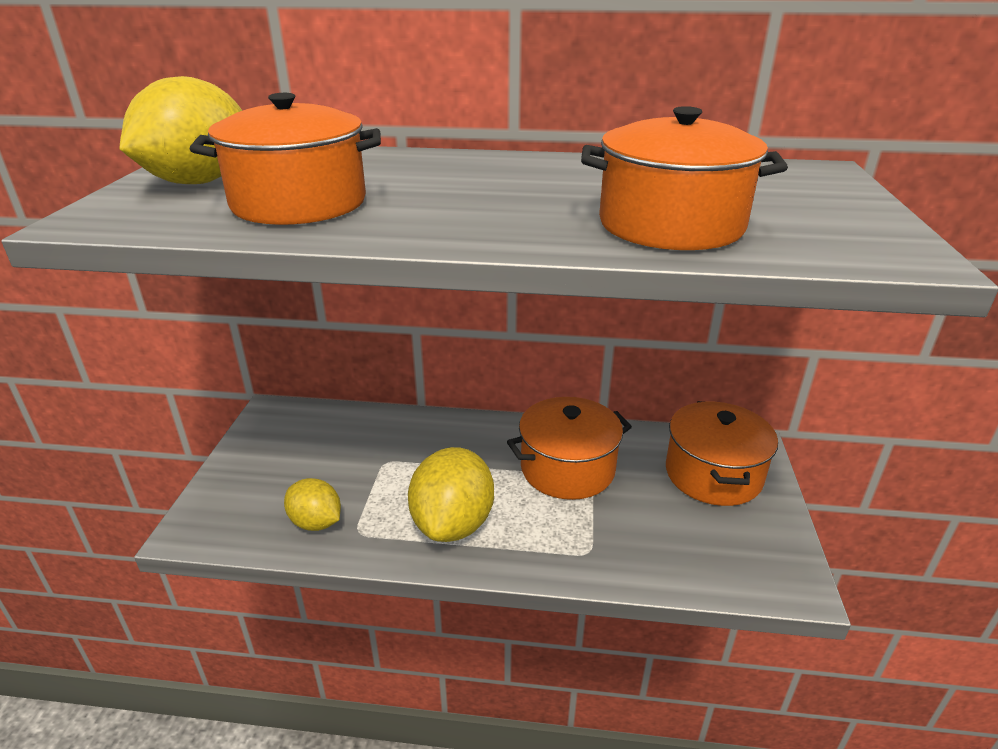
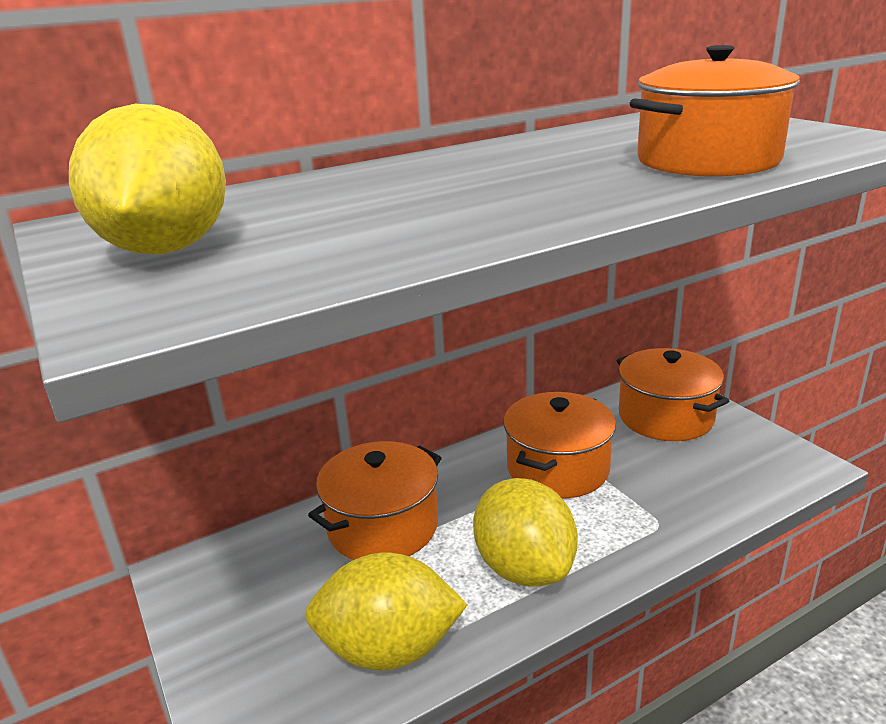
camera: 35 degrees left, 5 degrees down
orange pot [190,93,381,225] -> orange pot moved to [308,441,442,560]
yellow lemon [284,478,341,531] -> yellow lemon [305,552,467,671], size x1.67

